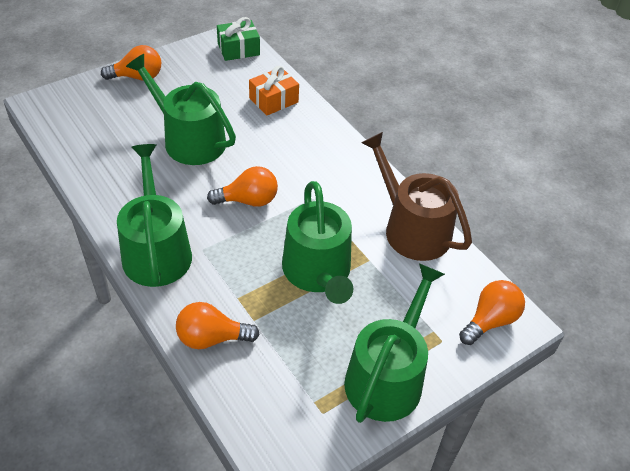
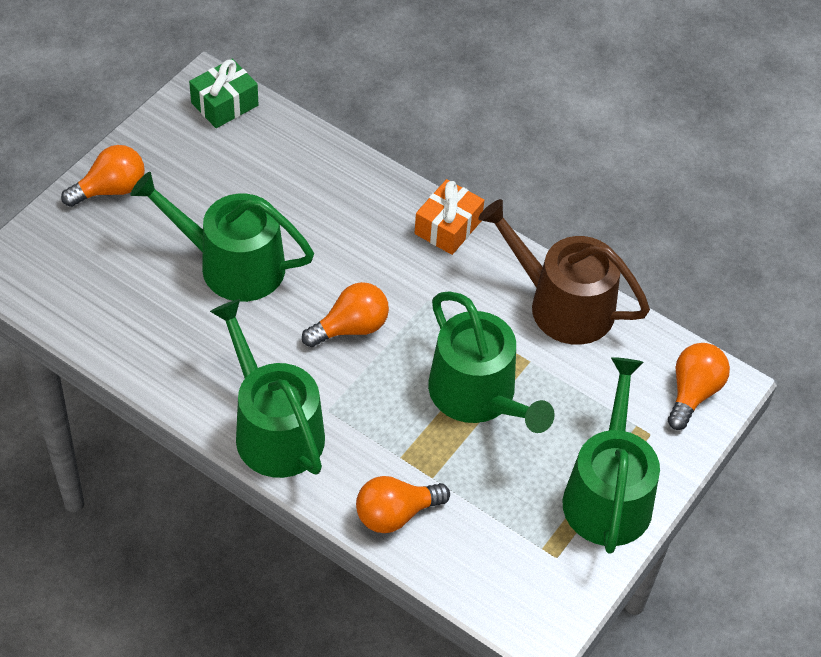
camera: 20 degrees left, 5 degrees up
orange gift [249,66,299,116] -> orange gift moved to [415,179,484,255]

